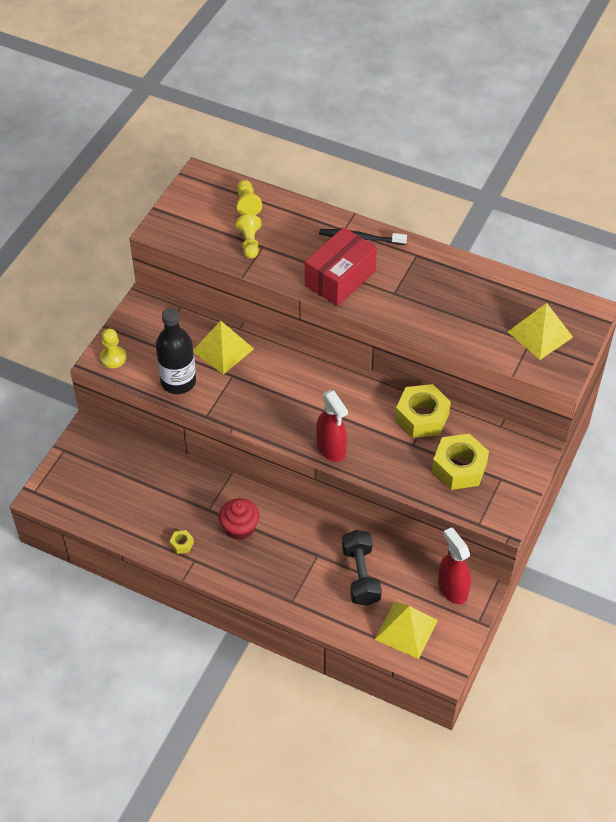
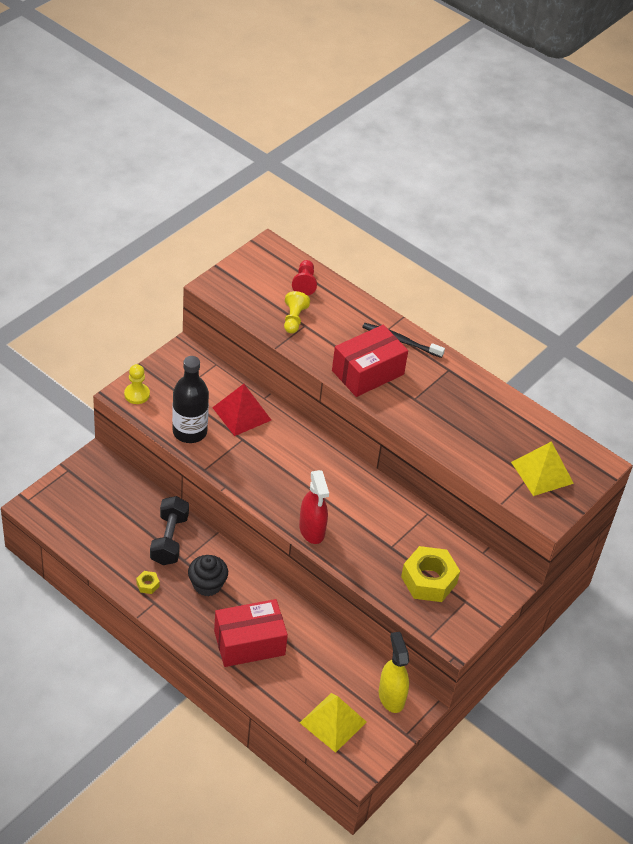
camera: 10 degrees right, 5 degrees down
yellow pyramid [193,321,254,375] -> red pyramid [212,384,271,436]
red cupcake [219,498,260,540] -> black cupcake [188,555,228,596]
yellow pawn [236,180,262,216] -> red pawn [292,260,317,296]
black dumbbell [342,530,382,606] -> black dumbbell moved to [150,496,189,565]
yellow nut [395,384,451,438] -> none
red spray bottle [438,527,471,604] -> yellow spray bottle [379,632,409,713]
none -> red box [214,599,288,667]

